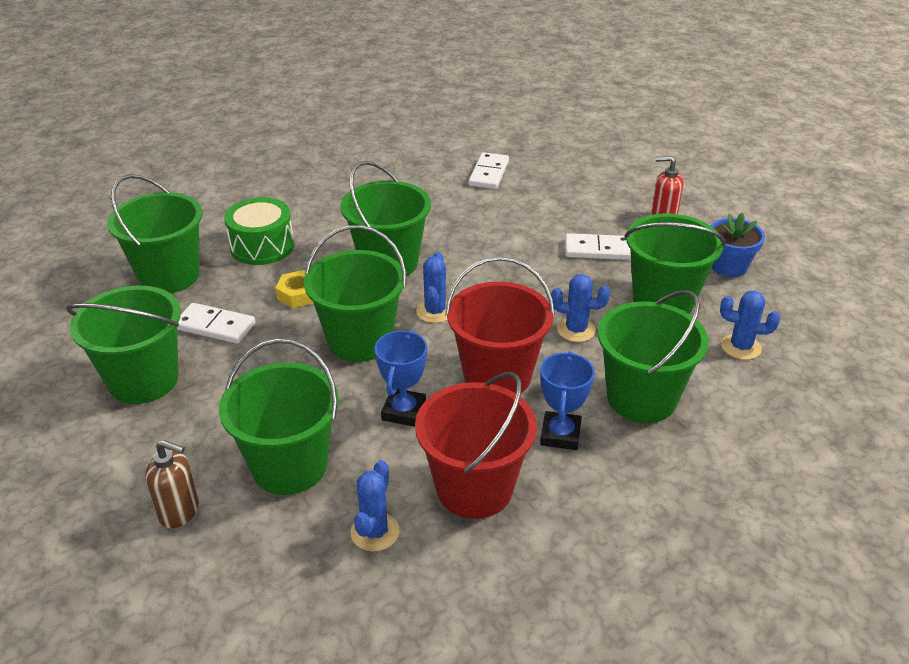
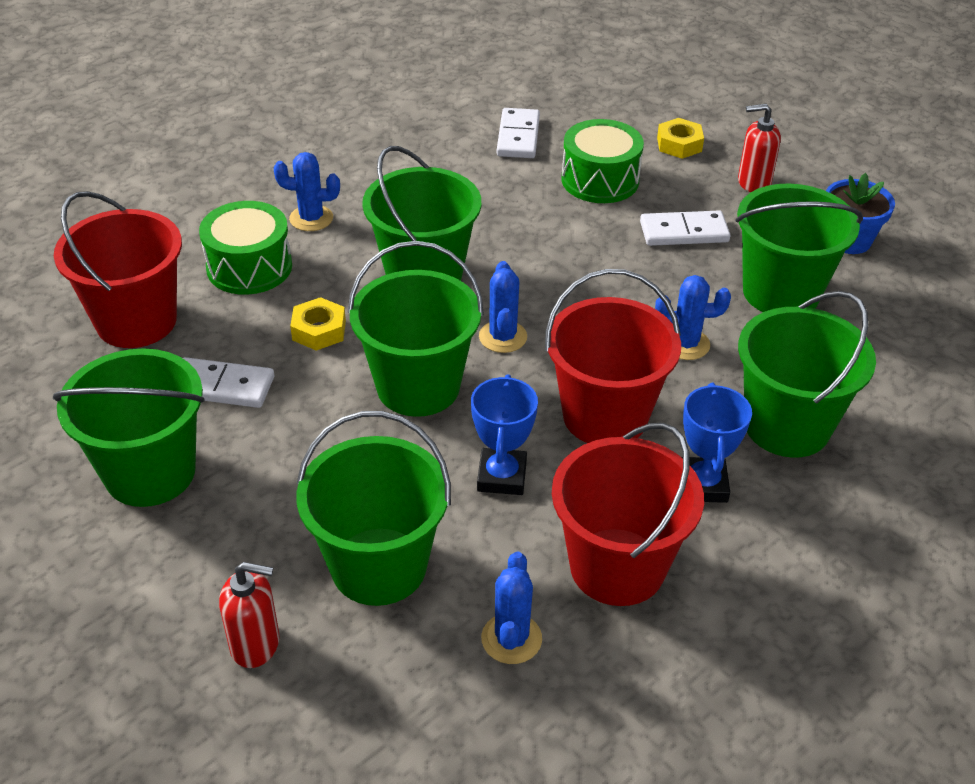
camera: 10 degrees left, 5 degrees up
green bucket [107,174,202,293] -> red bucket [54,191,182,348]
brown soap dispenser [145,440,199,529] -> red soap dispenser [219,562,279,668]
blue cactus [720,290,780,360] -> blue cactus moved to [273,152,340,231]
none -> green drum [562,119,644,203]
none -> yellow nut [657,118,704,159]

